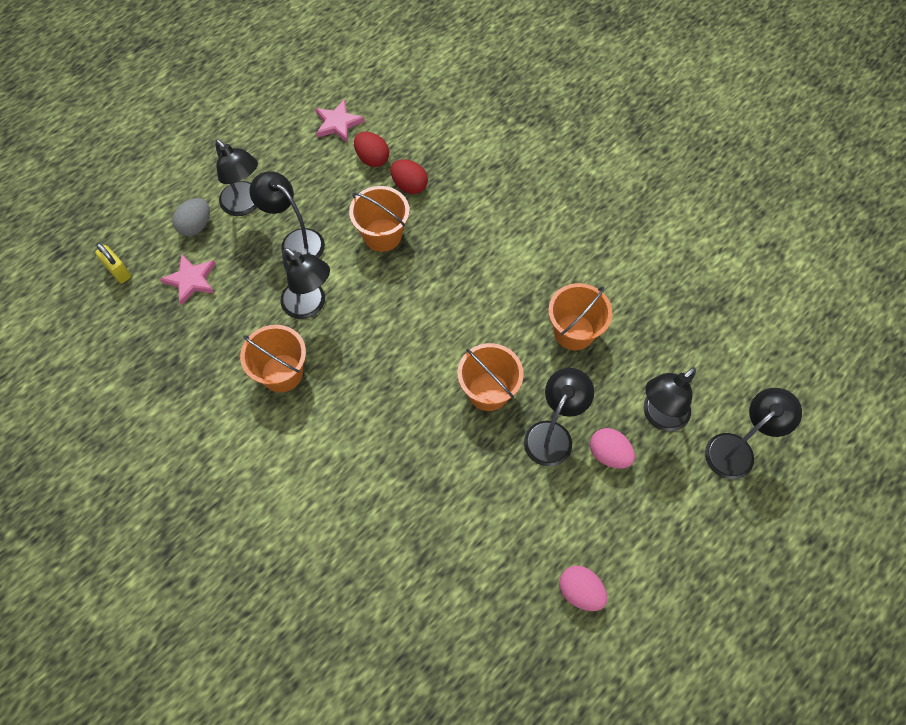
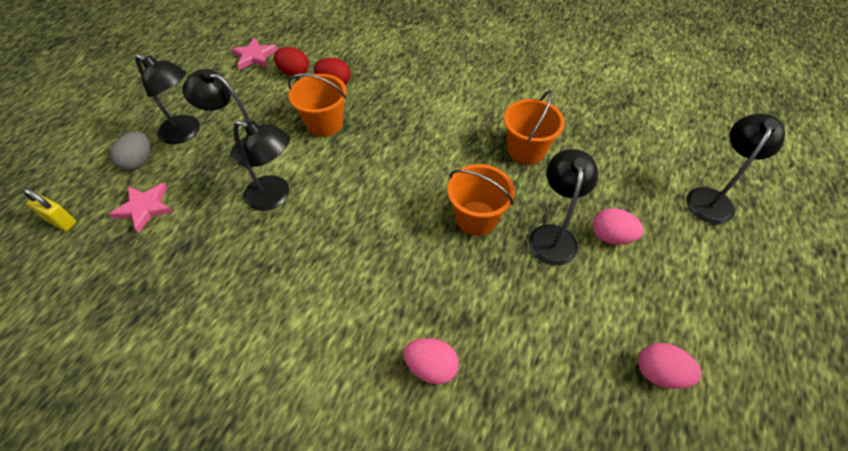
camera: 20 degrees left, 10 degrees down
orange bucket [240,325,306,392] -> none
black lamp [644,367,696,432] -> none
none -> pink egg [403,338,459,384]

